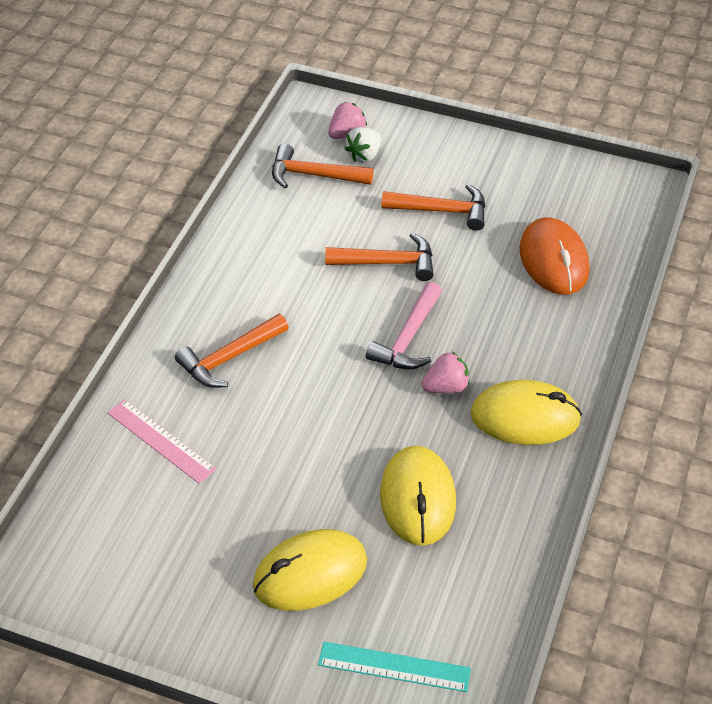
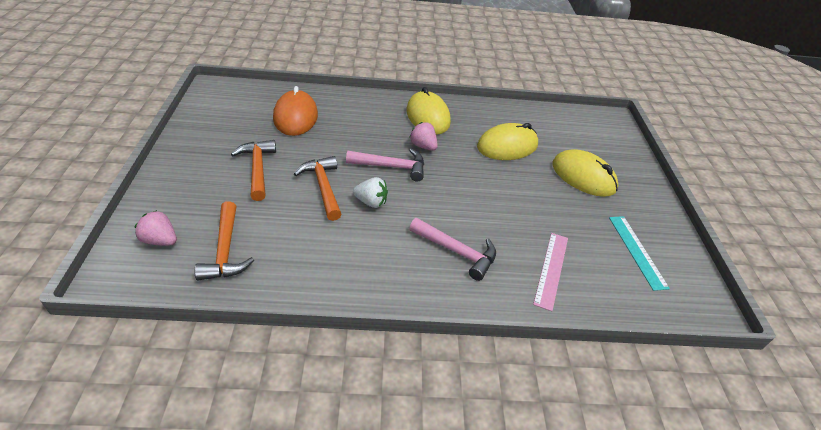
camera: 115 degrees left, 5 degrees down
orange hammer [175,314,289,388] -> pink hammer [409,218,496,281]
turquoise ruler [318,642,471,692] -> turquoise ruler moved to [609,216,670,291]
white strawberry [344,127,381,162] -> white strawberry moved to [353,177,388,208]
orange mouse [520,217,589,295] -> orange mouse turned 60 degrees counterclockwise [273,86,318,136]

